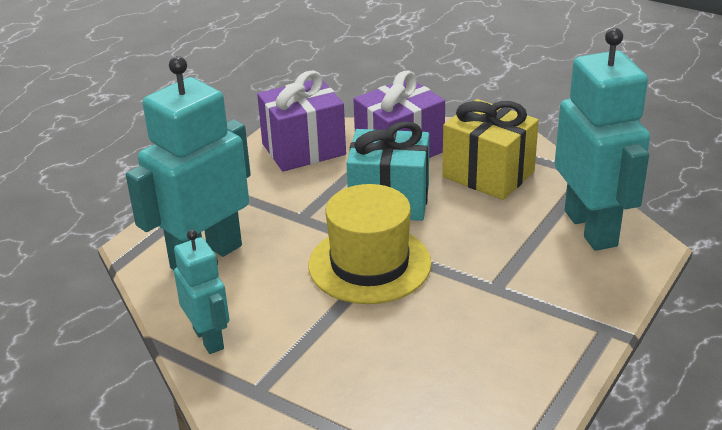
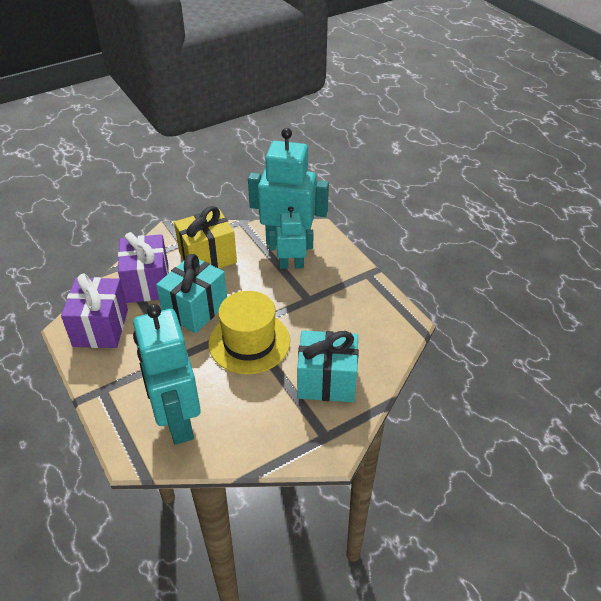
camera: 65 degrees left, 10 degrees up
turquoise robot [174,230,229,354] -> turquoise robot moved to [269,206,314,269]
none -> turquoise gift [297,330,359,402]

